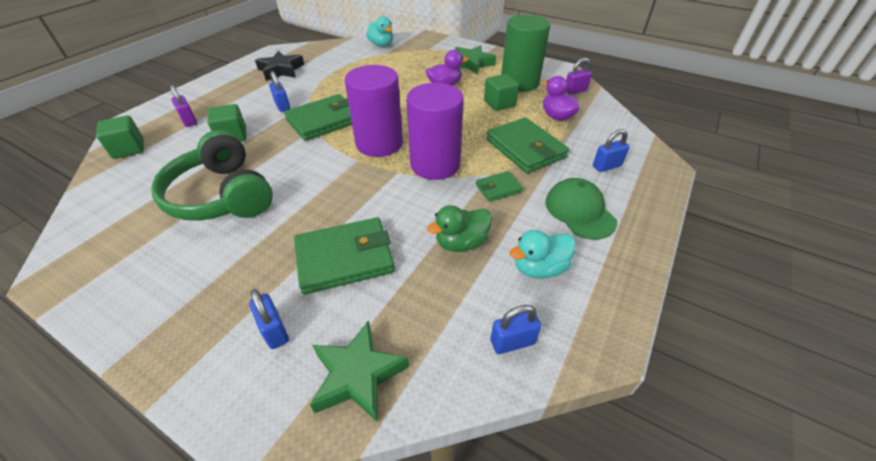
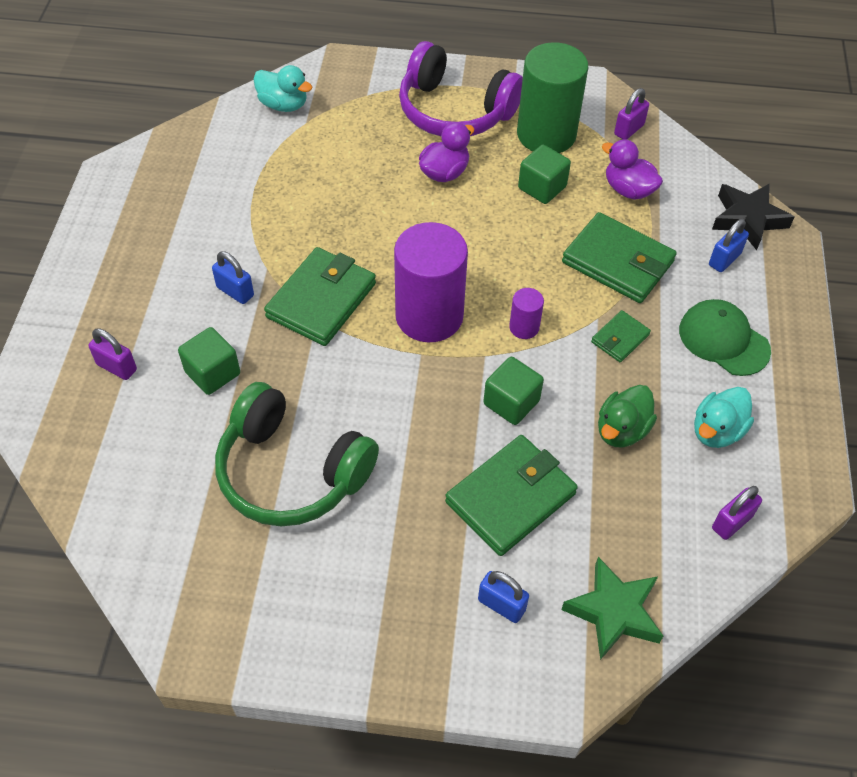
camera: 25 degrees left, 10 degrees up
green cube [96,115,144,159] -> green cube moved to [483,357,544,425]
black star [255,51,304,81] -> black star moved to [712,183,794,250]
purple cylinder [406,83,464,180] -> purple cylinder [509,288,544,339], size x0.44
green star [455,45,496,74] -> purple headphones [399,41,523,136]
blue padlock [490,305,541,354] -> purple padlock [712,486,762,540]

